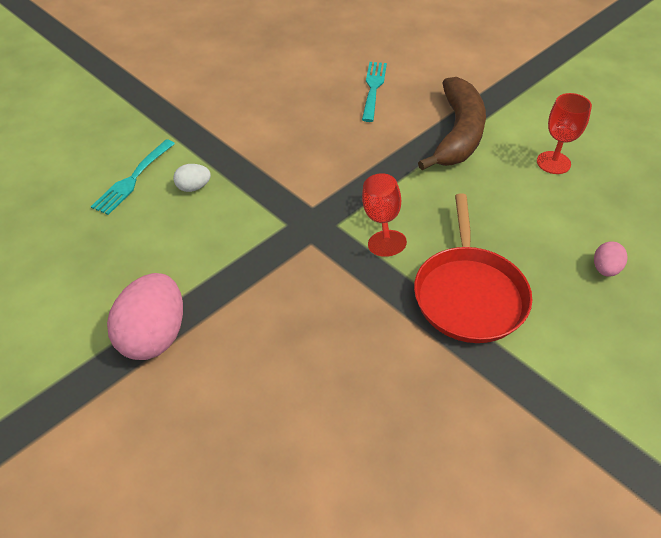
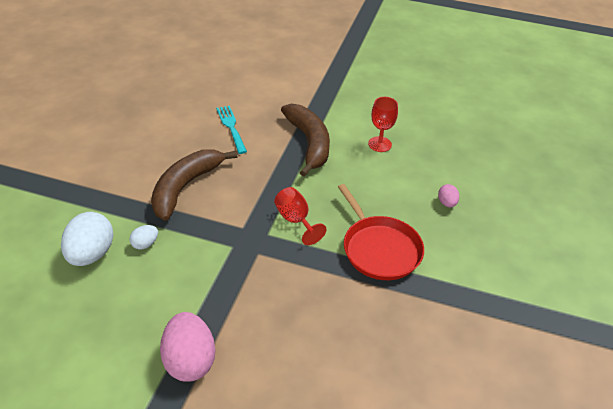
camera: 30 degrees left, 5 degrees down
turquoise fork [91,139,175,215] -> white egg [61,212,113,266]
none -> brown banana [151,149,238,221]

